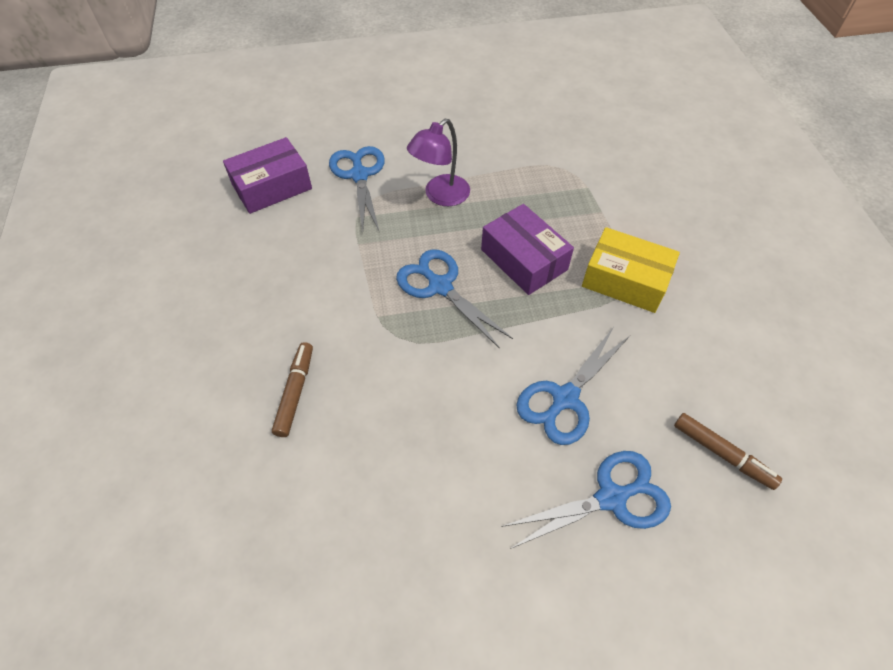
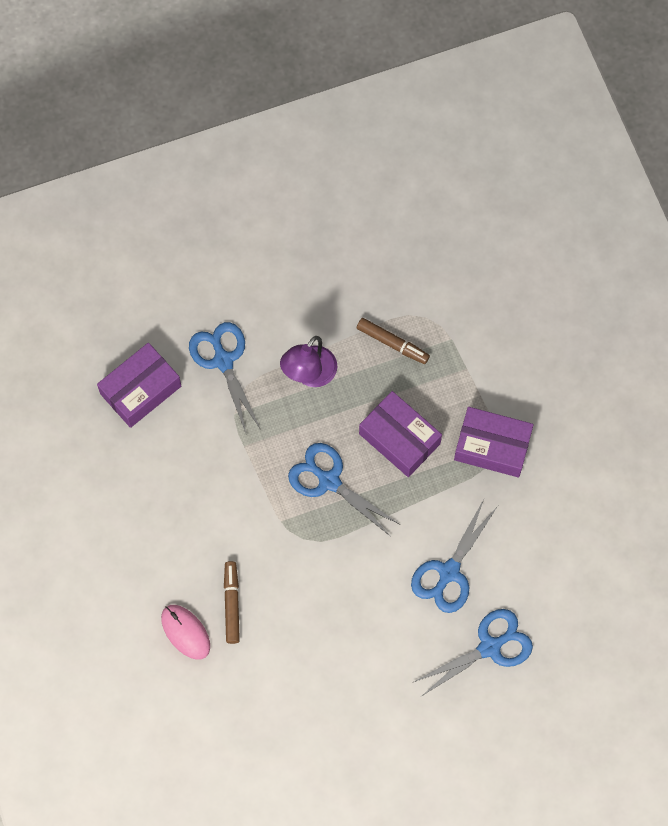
camera: 10 degrees left, 15 degrees up
yellow box [582,227,680,313] -> purple box [454,407,534,478]
brown marker [674,413,782,490] -> brown marker moved to [357,318,430,364]
none -> pink mouse [161,605,210,660]

